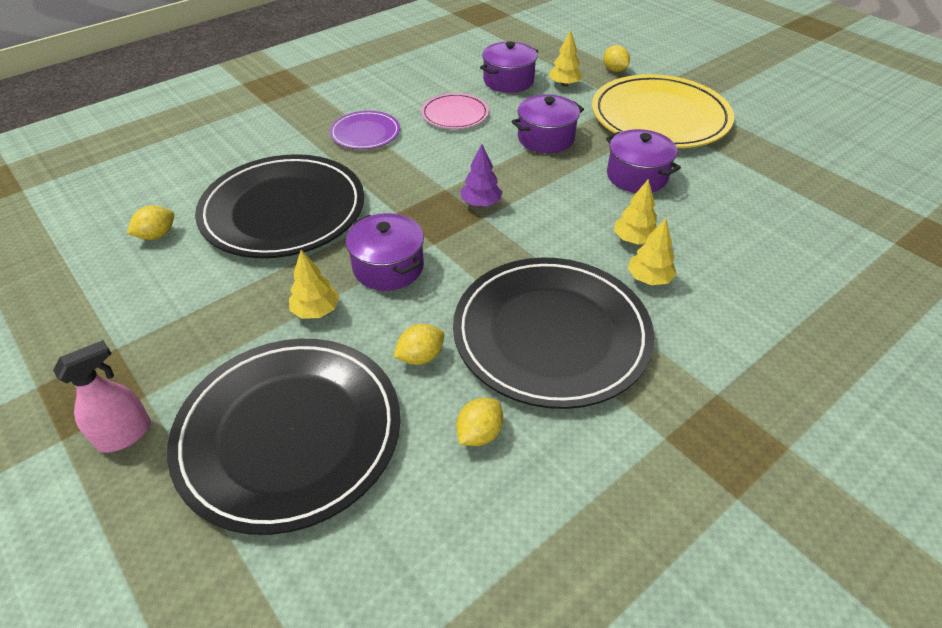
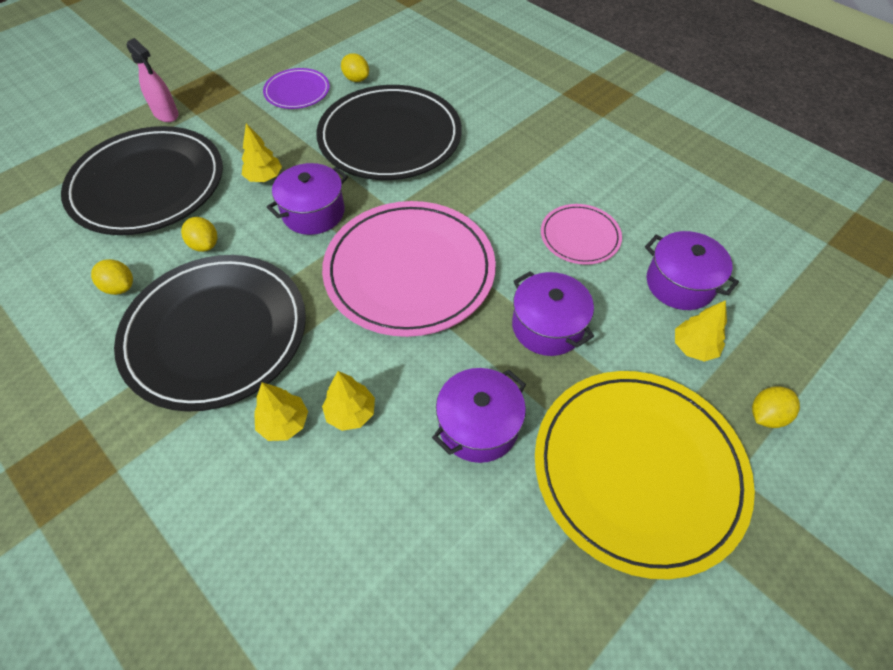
camera: 85 degrees right, 10 degrees up
purple plate [330,111,400,149] -> purple plate moved to [263,68,330,109]
purple tree [460,144,502,207] -> pink plate [322,201,496,337]

